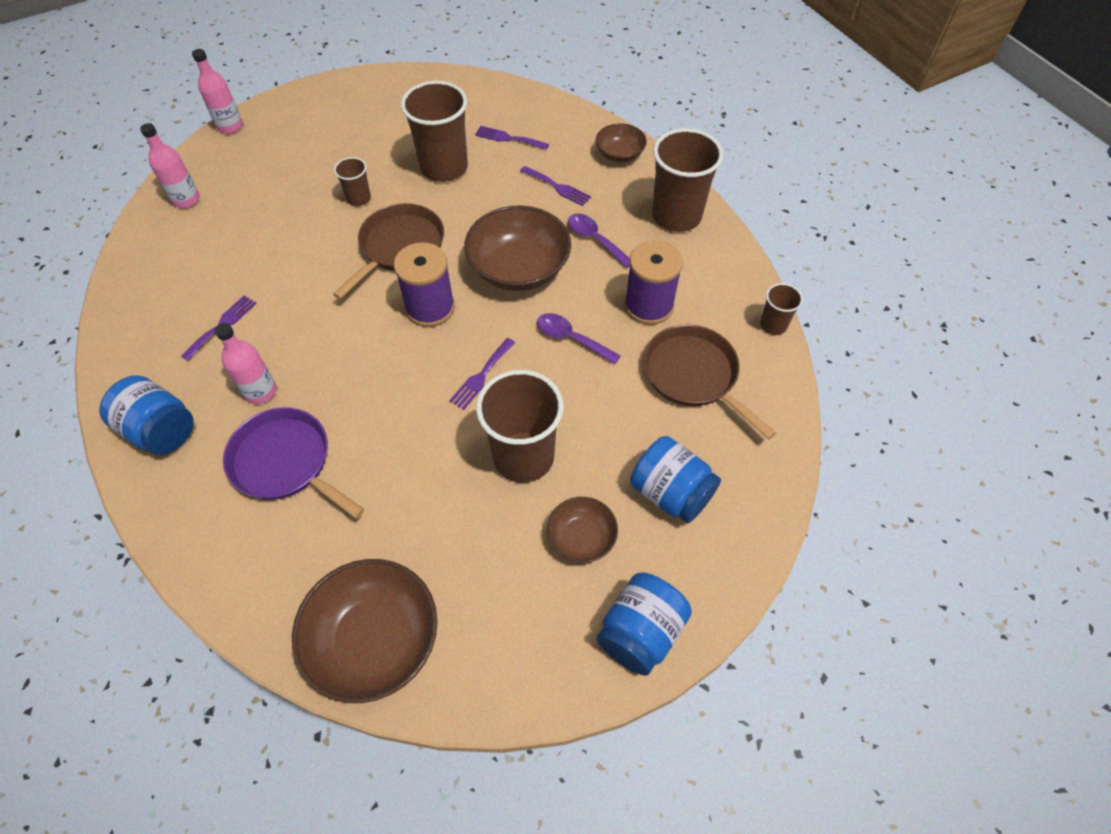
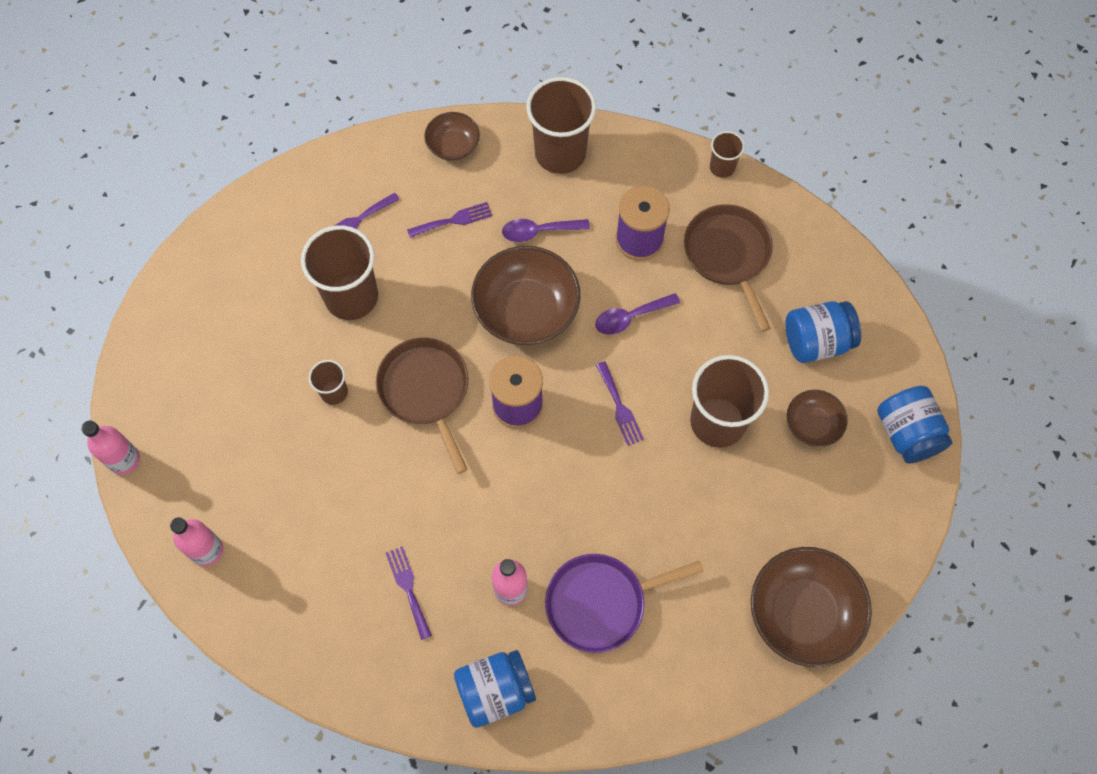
camera: 55 degrees left, 10 degrees up
brown pan [643,324,776,440] -> brown pan turned 75 degrees clockwise [684,204,773,332]

